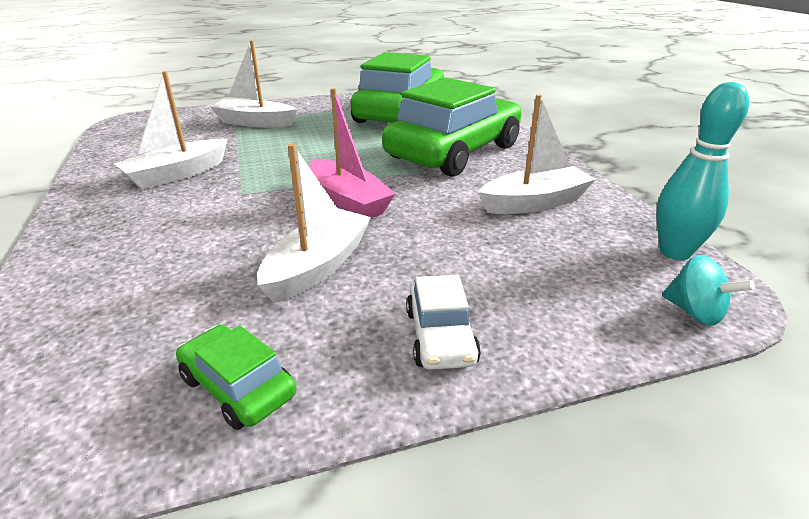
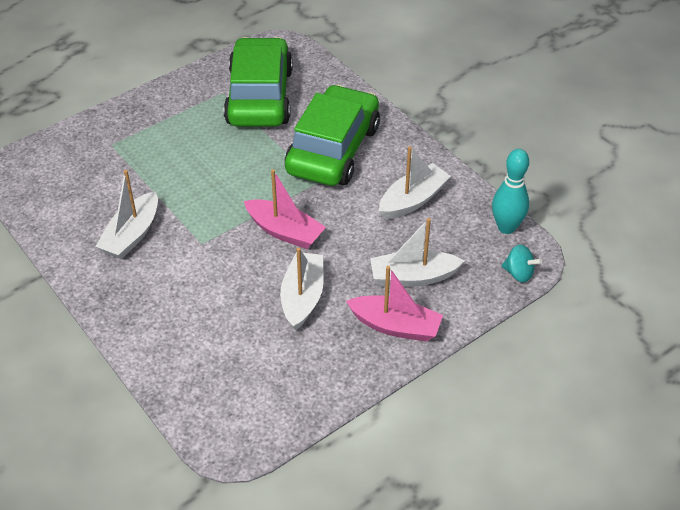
camera: 20 degrees left, 15 degrees up
green car [176,325,296,430] -> none
white boat [210,40,297,127] -> white boat moved to [370,218,464,287]
white car [406,275,481,370] -> pink boat [346,266,443,342]

